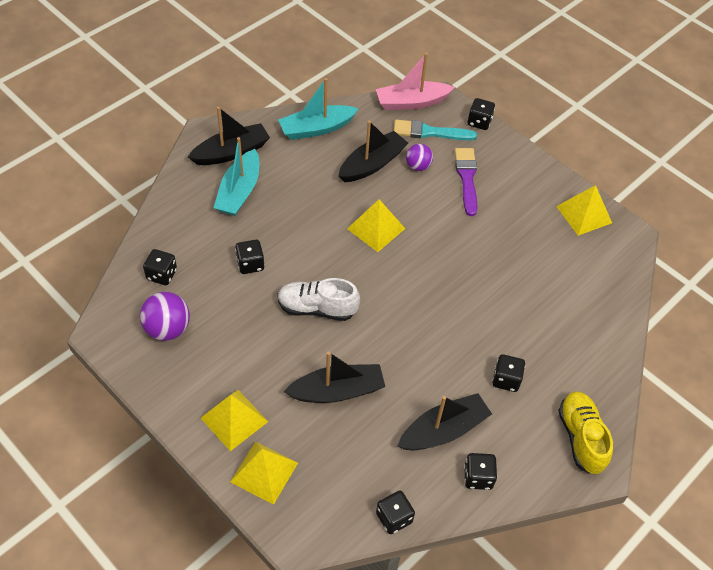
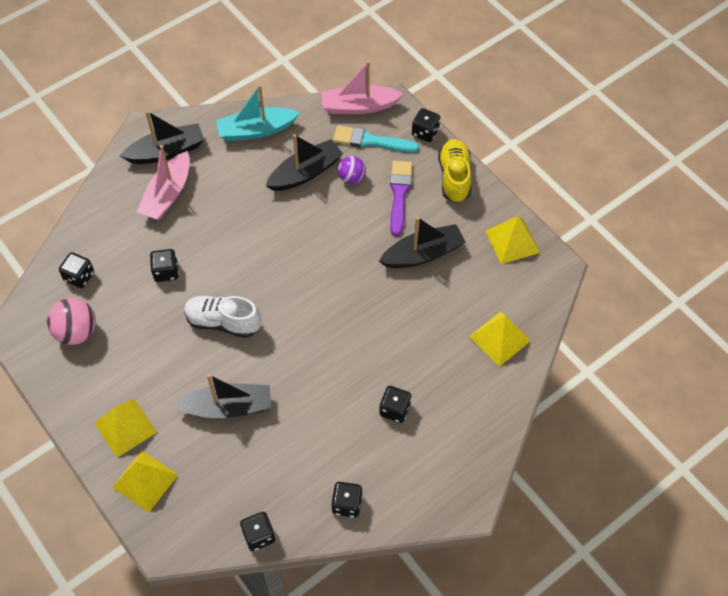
camera: 10 degrees right, 5 degrees up
purple ball [140,292,190,341] -> pink ball [47,298,96,345]
turquoise boat [214,137,259,216] -> pink boat [137,145,190,220]
yellow pyramid [347,199,405,252] -> yellow pyramid moved to [469,312,531,367]
black boat [398,393,492,450] -> black boat moved to [379,217,465,268]
yellow shoe [558,391,613,474] -> yellow shoe moved to [438,139,471,203]

